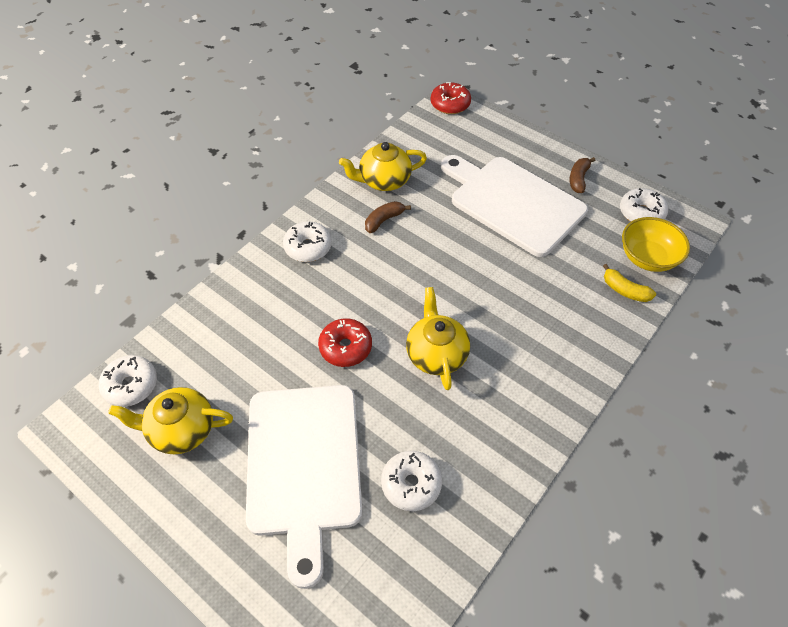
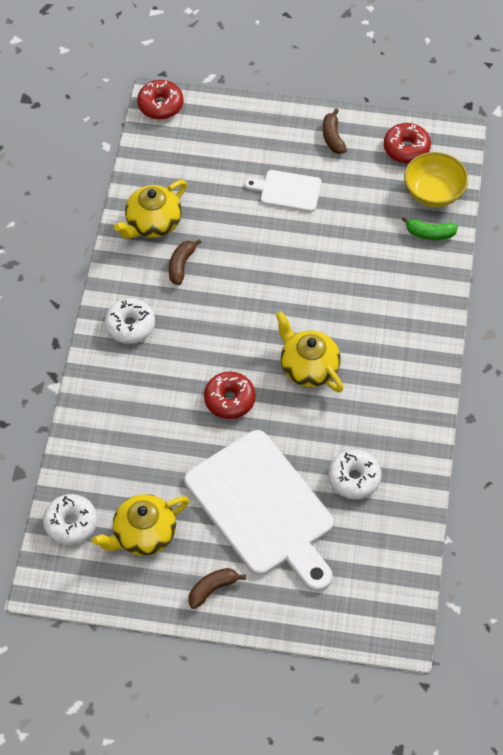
camera: 30 degrees left, 5 degrees up
white cutting board [441,155,588,257] -> white cutting board [245,170,322,212], size x0.47
yellow banana [603,264,656,302] -> green banana [401,216,458,240]
white donut [620,188,668,222] -> red donut [384,123,431,164]
none -> brown banana [188,568,246,609]

